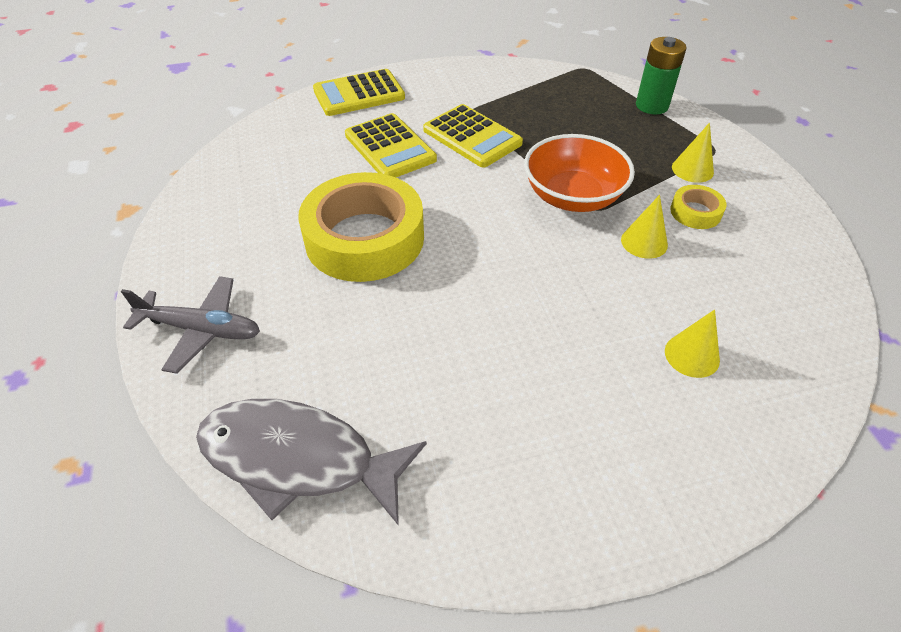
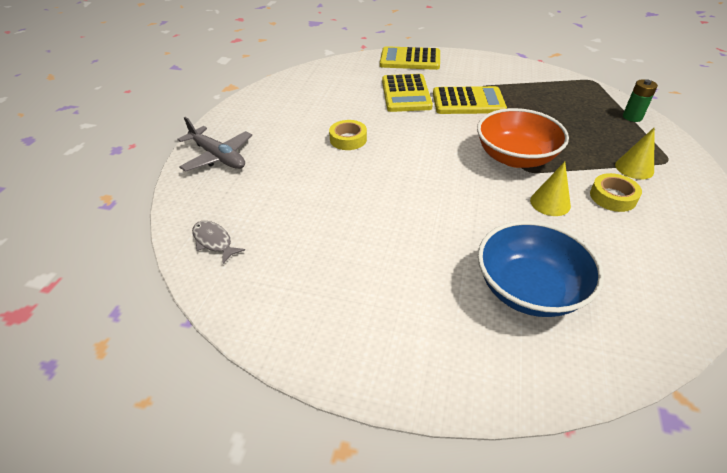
camera: 30 degrees right, 5 degrees down
grey fish [196,399,427,526] -> grey fish [192,221,245,264], size x0.43
yellow tape [298,172,424,282] -> yellow tape [329,120,367,150], size x0.44
yellow calculator [423,104,523,168] -> yellow calculator turned 75 degrees counterclockwise [433,86,507,114]
green battery [636,37,687,114] -> green battery [623,79,658,122], size x0.66
yellow cone [665,310,720,378] -> blue bowl [478,221,604,317]

